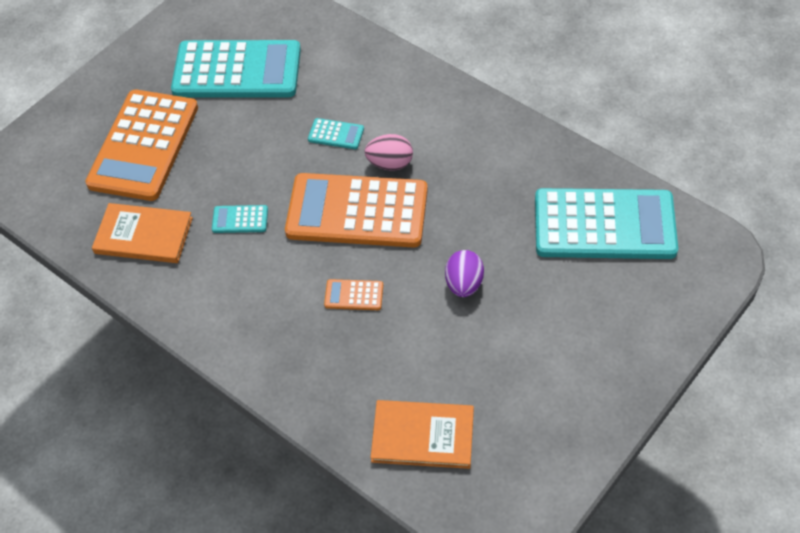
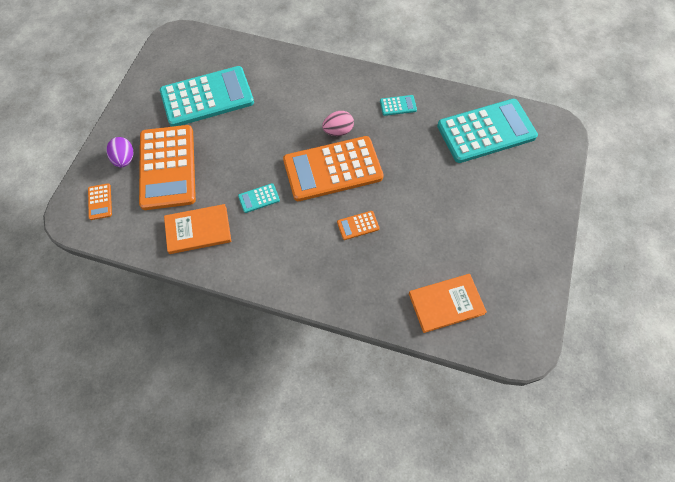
camera: 25 degrees left, 10 degrees up
turquoise calculator [308,118,364,149] -> turquoise calculator moved to [380,95,417,116]
purple egg [445,250,484,297] -> purple egg moved to [106,137,134,167]
none -> orange calculator [88,183,112,220]

